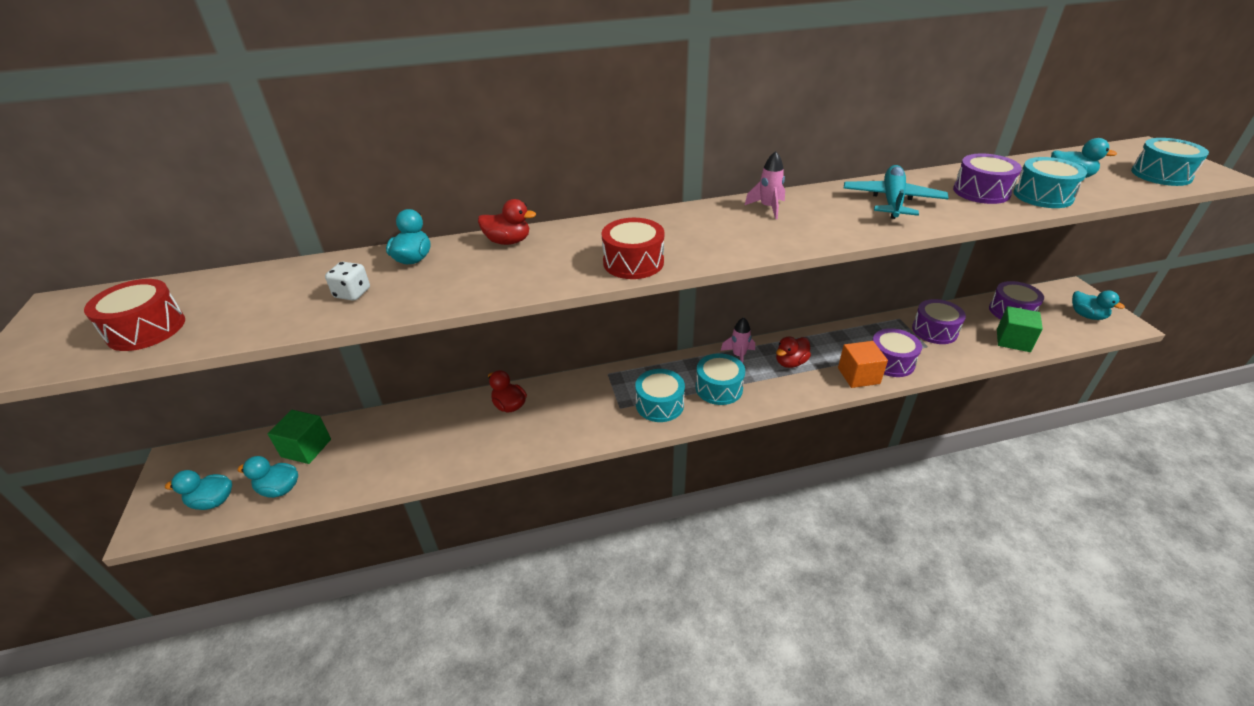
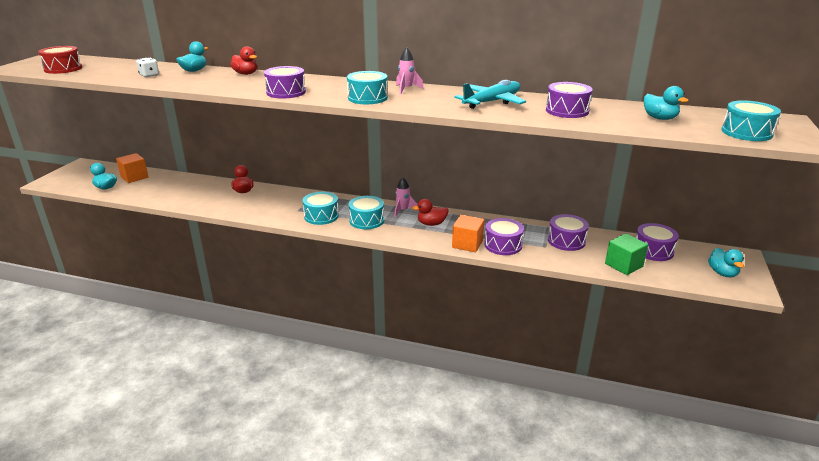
camera: 30 degrees right, 10 degrees down
turquoise duck [165,470,232,510] -> none
green cube [268,410,331,464] -> orange cube [116,153,148,183]
red drum [602,218,664,279] -> purple drum [264,66,306,99]
turquoise drum [1013,157,1087,208] -> turquoise drum moved to [347,71,388,104]

